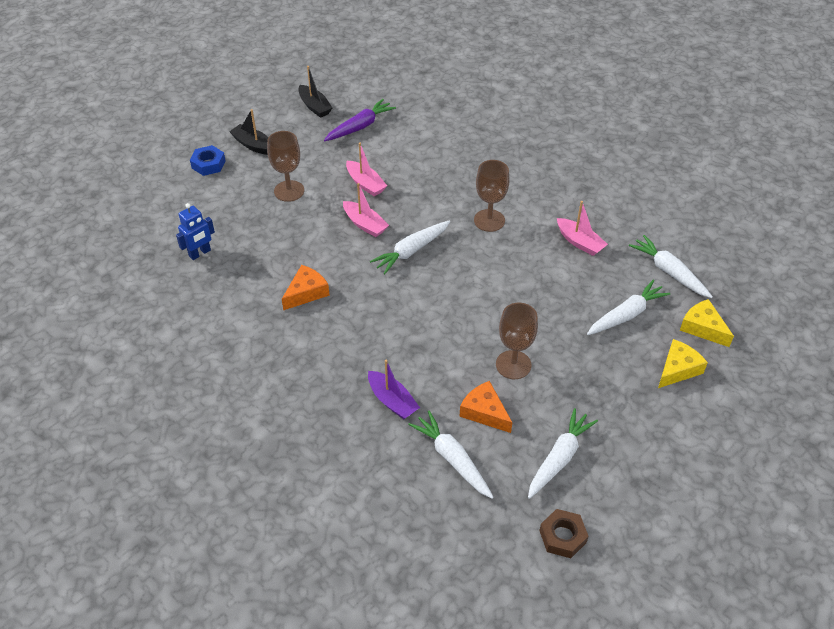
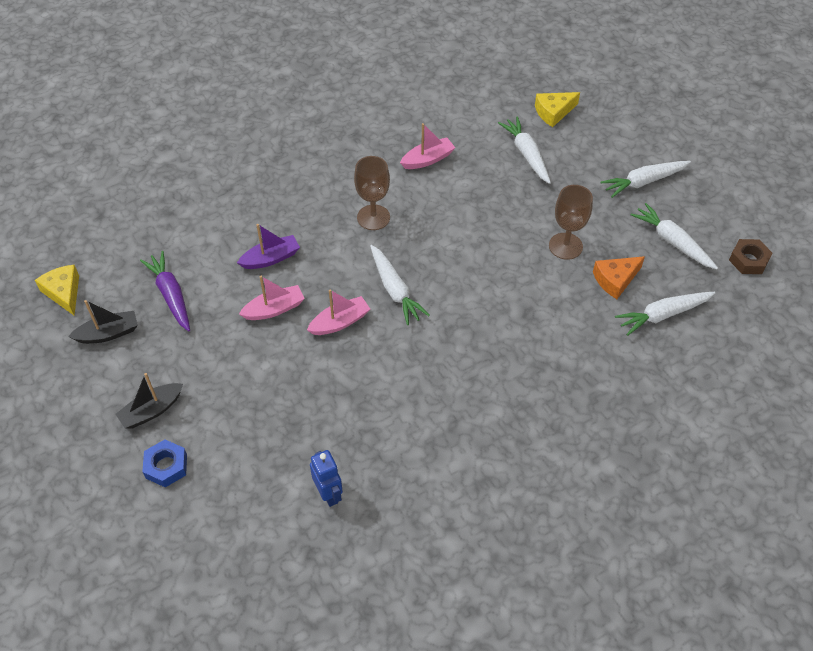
camera: 75 degrees left, 5 degrees up
brown goblet [267,131,304,202] -> none
orange cheese [282,265,330,310] -> none
purple boat [368,360,420,419] -> purple boat moved to [237,224,300,269]
white carrot [629,235,713,298] -> white carrot moved to [600,161,691,198]
yellow cheese [658,339,708,388] -> yellow cheese moved to [35,265,79,316]

